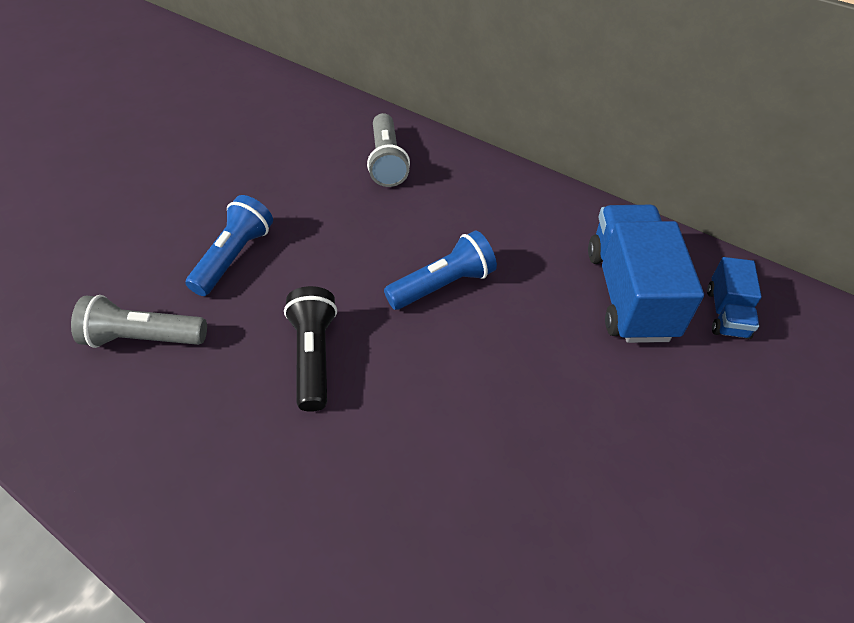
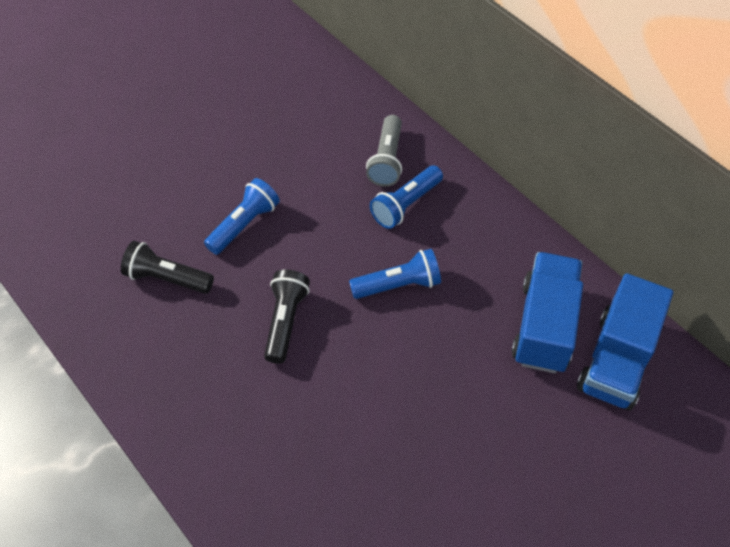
camera: 15 degrees right, 5 degrees up
grey flashlight [71,295,207,348] -> black flashlight [121,241,214,294]
blue truck [707,257,762,339] -> blue truck [577,273,673,410], size x1.93
none -> blue flashlight [370,165,443,229]

